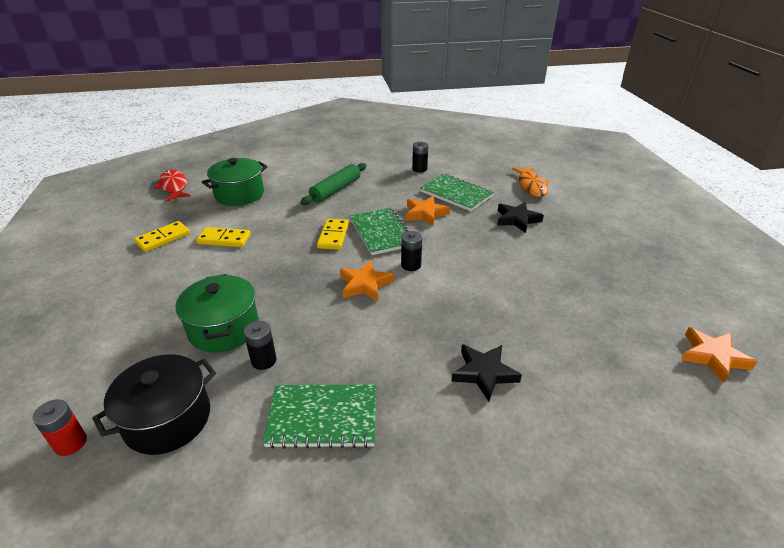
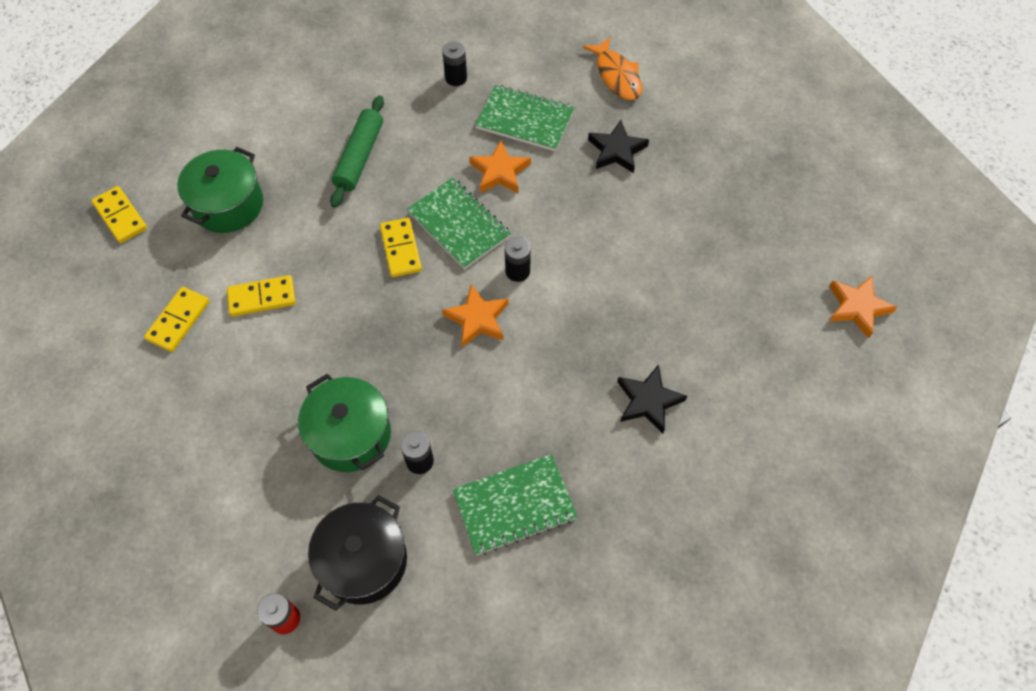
camera: 20 degrees left, 25 degrees up
red fish [154,170,191,202] -> yellow domino [91,186,147,243]

